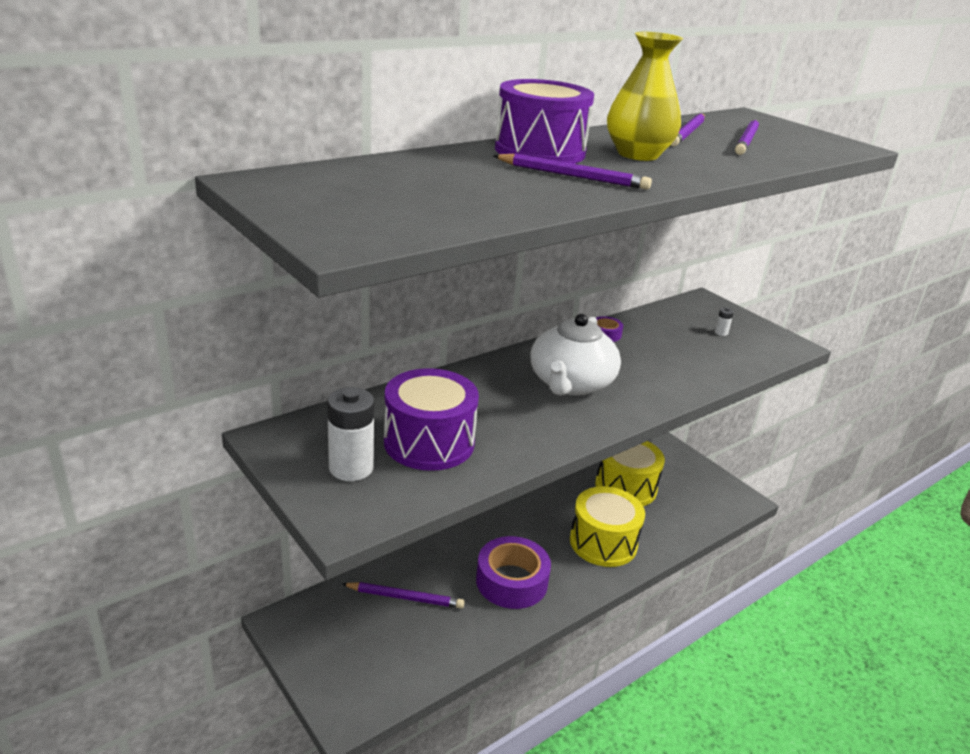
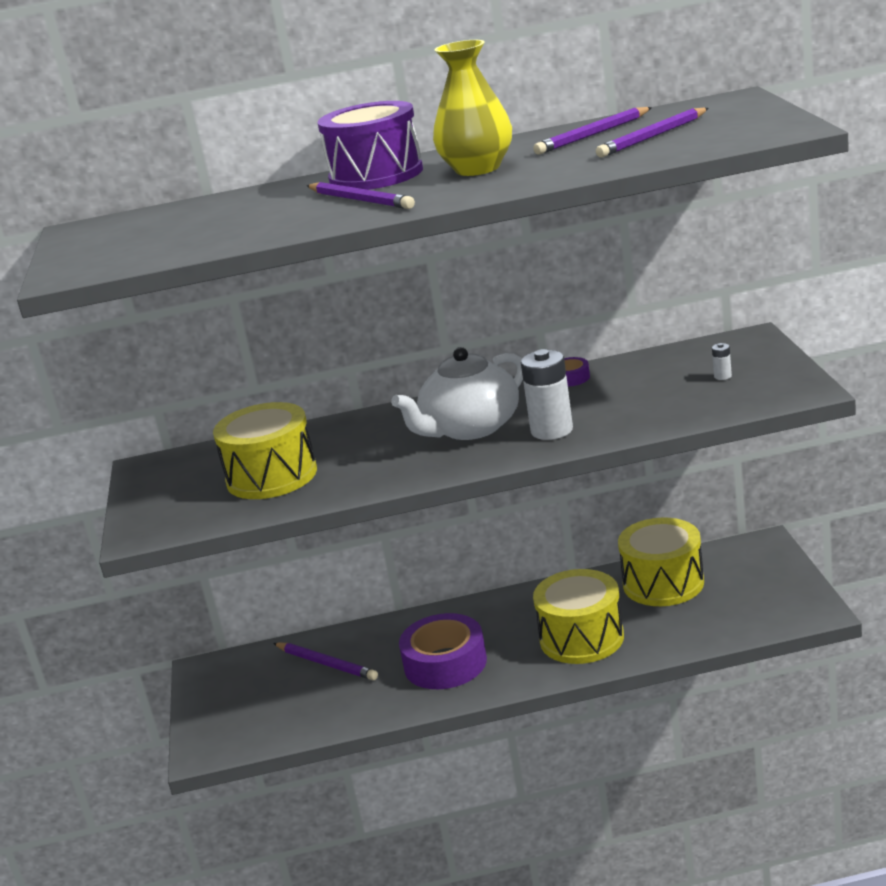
camera: 35 degrees right, 5 degrees down
white battery [327,387,374,481] -> white battery moved to [521,349,573,440]
purple drum [384,368,479,471] -> yellow drum [213,402,317,499]

